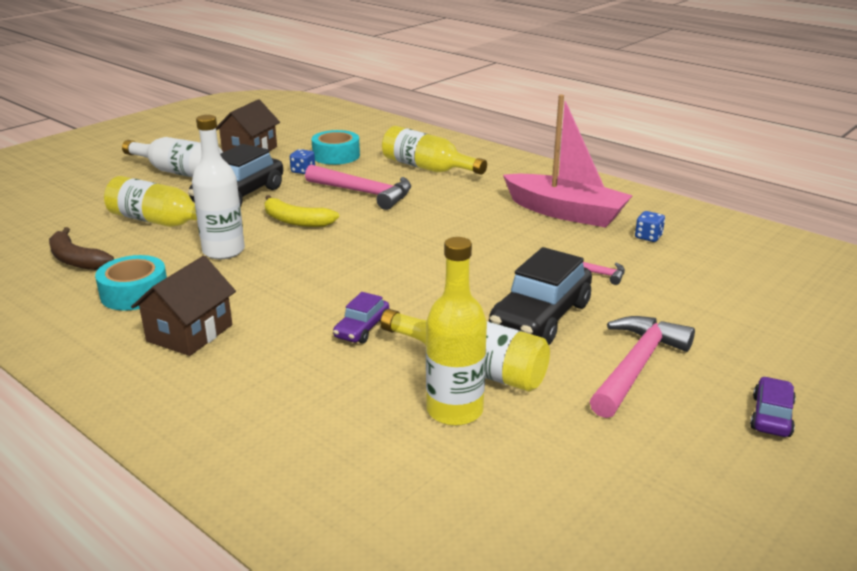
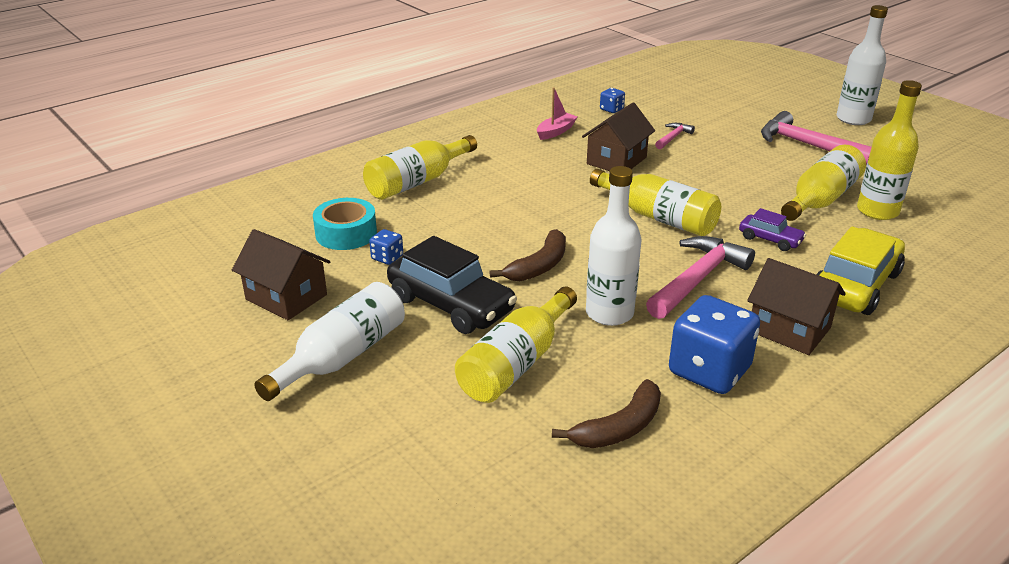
camera: 80 degrees left, 5 degrees up
turquoise tape [95,255,167,311] -> blue dice [669,295,760,394]
yellow banana [264,195,339,227] -> brown banana [489,229,566,281]
pink hammer [305,165,411,210] -> pink hammer moved to [646,236,755,319]
black car [489,247,592,345] -> none
pink boat [503,95,633,228] -> pink boat [537,87,577,140], size x0.45
purple car [750,376,796,437] -> white bottle [837,5,888,125]
none -> brown house [582,102,655,171]
none -> yellow bottle [590,169,721,236]
none -> yellow car [816,226,905,315]

